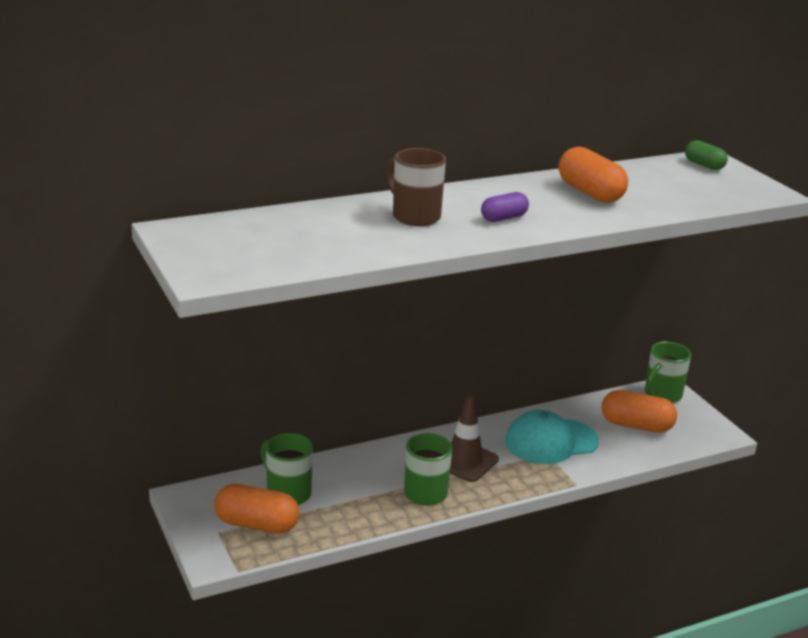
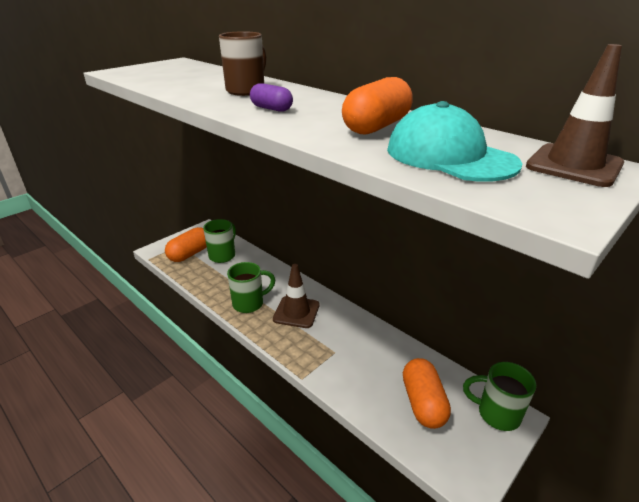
camera: 70 degrees right, 5 degrees up
orange capsule [214,484,300,534] -> orange capsule turned 45 degrees clockwise [165,227,207,262]
turquoise cap [505,410,599,464] -> turquoise cap moved to [387,101,522,182]
green capsule [685,140,728,170] -> brown traffic cone [526,44,624,187]

